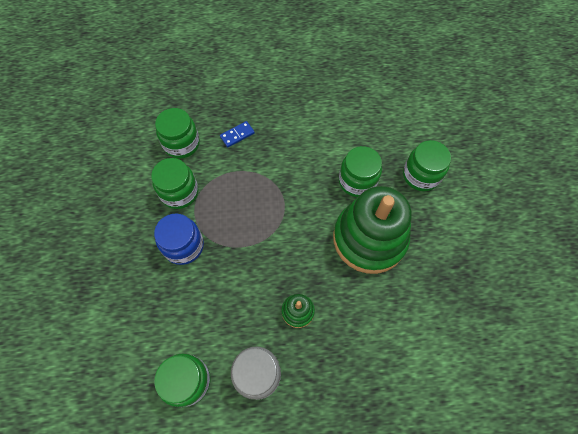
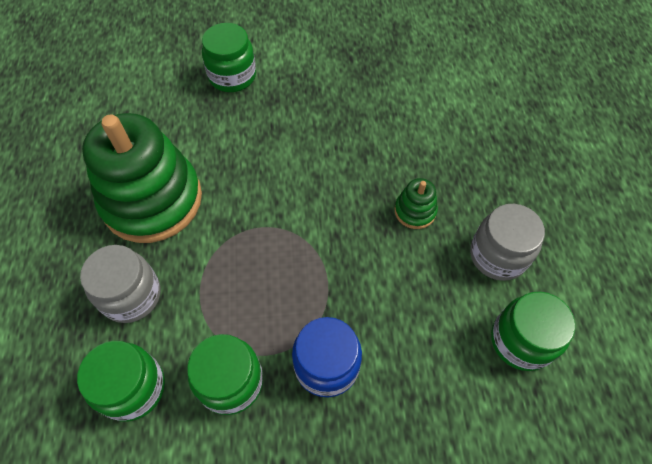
camera: 90 degrees left, 5 degrees down
blue domino [220,121,255,148] -> grey jar [80,245,161,323]
green stacking toy [333,186,412,274] -> green stacking toy moved to [82,113,202,243]
green jar [339,146,382,197] -> none

